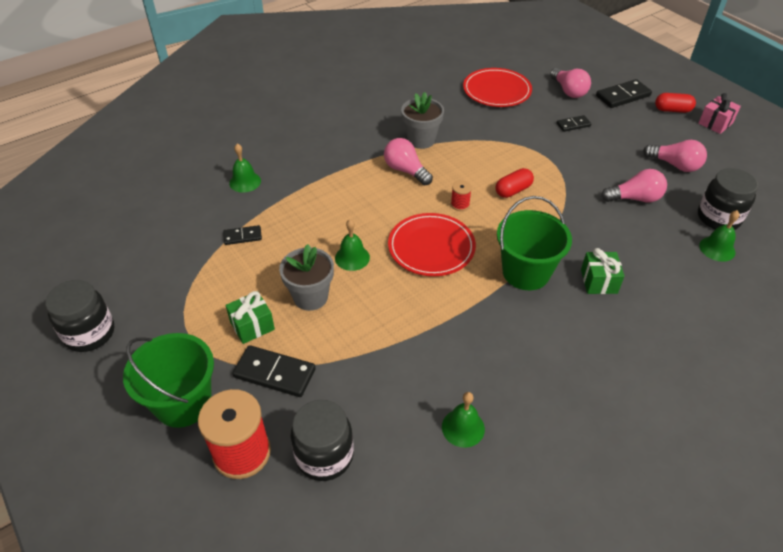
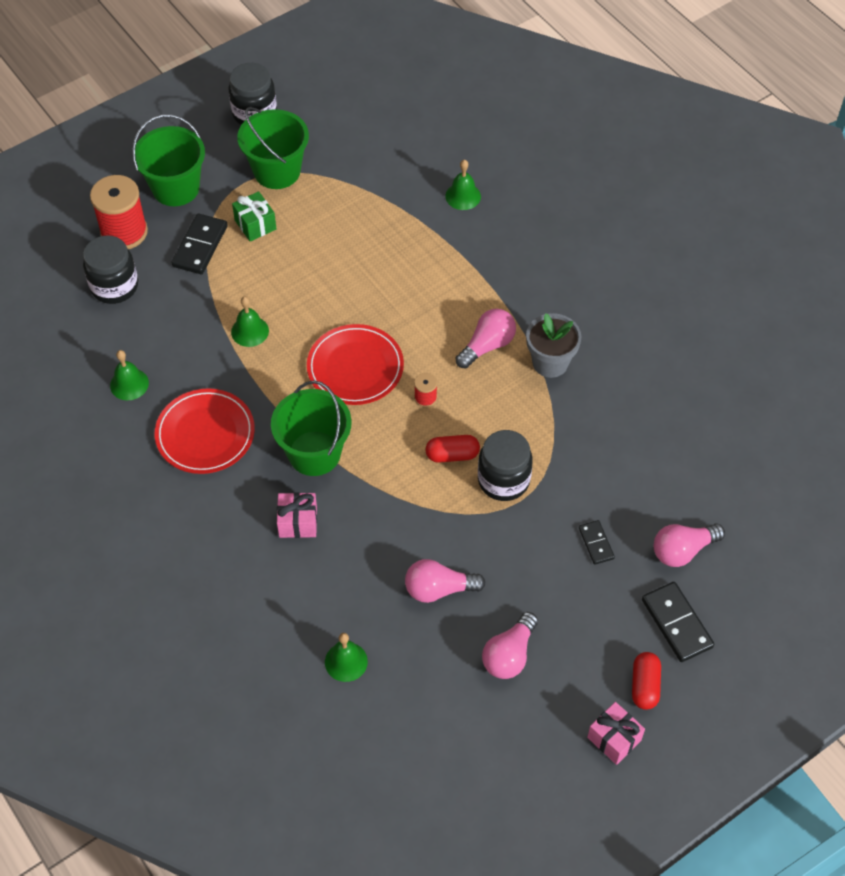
camera: 90 degrees right, 10 degrees up
black domino [223,225,262,245] -> none
grey flower pot [279,244,334,311] -> none
green bell [335,219,370,271] -> green bell moved to [231,296,269,347]
red plate [463,68,532,107] -> red plate moved to [155,388,255,474]
red capsule [496,168,534,198] -> red capsule turned 60 degrees counterclockwise [425,435,480,463]
green gift [581,248,625,294] -> pink gift [277,492,317,538]
pink light bulb [601,169,667,202] -> pink light bulb turned 90 degrees clockwise [405,559,486,603]
black jar [698,168,758,230] -> black jar moved to [478,430,533,501]
none -> green bucket [237,107,309,189]

